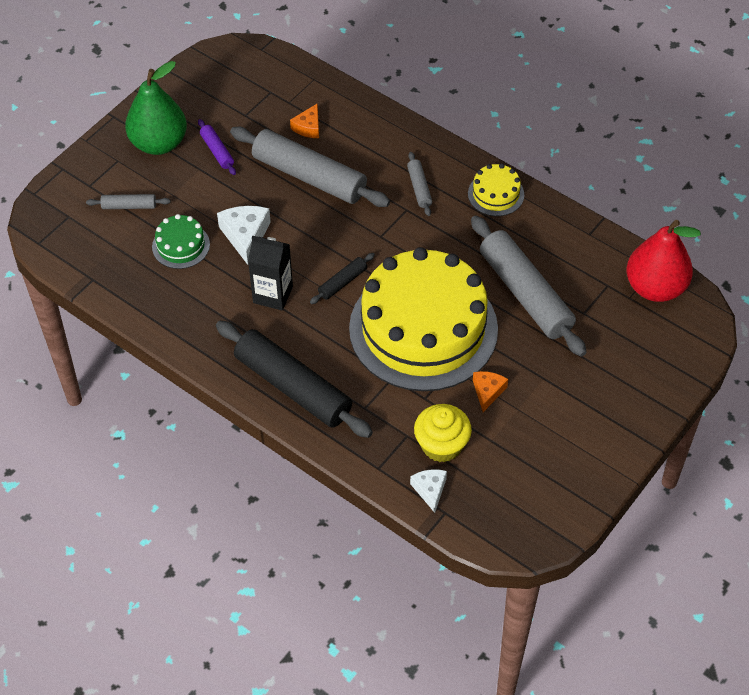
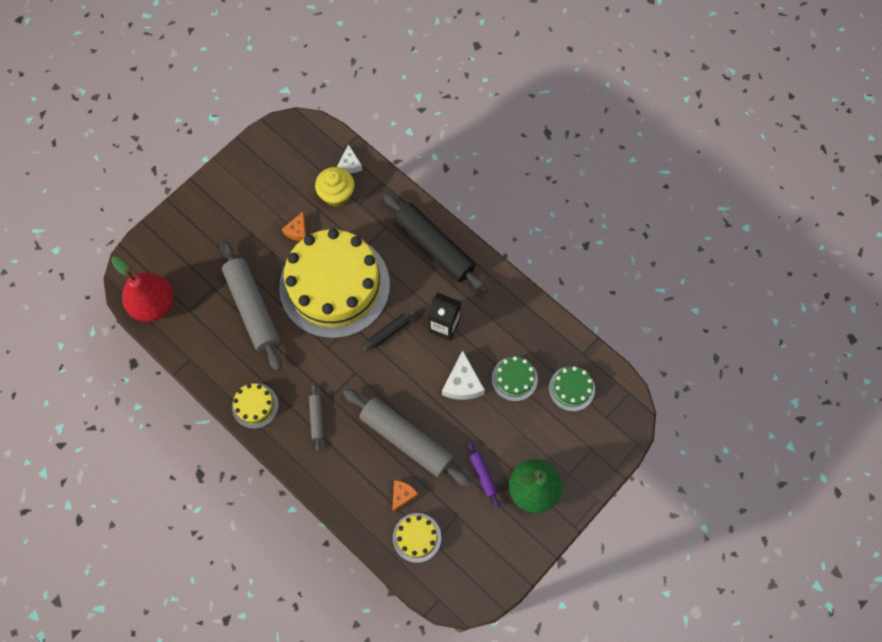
camera: 175 degrees left, 15 degrees up
grey rolling pin [86,194,171,209] -> none
none -> yellow cake [393,513,441,563]
none -> green cake [549,366,595,411]

